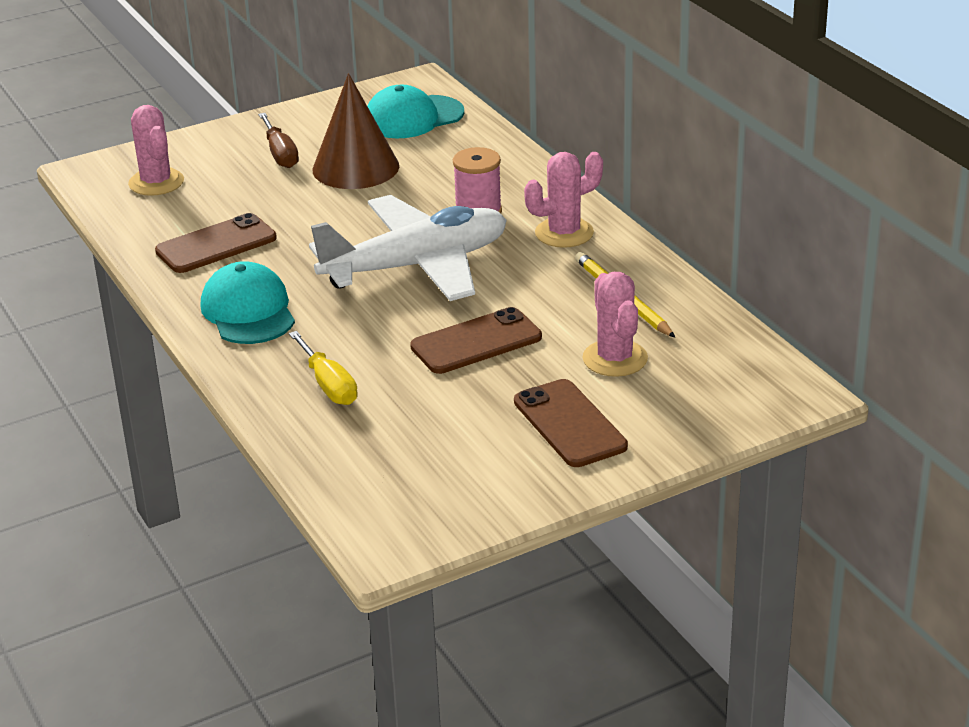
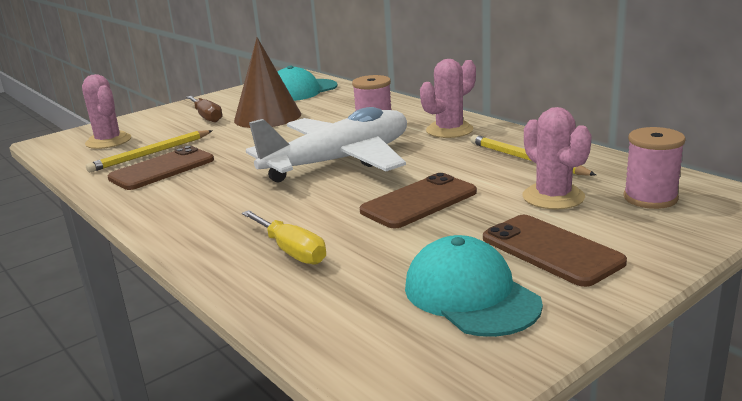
camera: 10 degrees left, 10 degrees down
turquoise cap [201,261,295,344] -> turquoise cap moved to [405,235,543,337]
none -> yellow pencil [86,130,213,172]
none -> pink spool [624,127,686,209]

